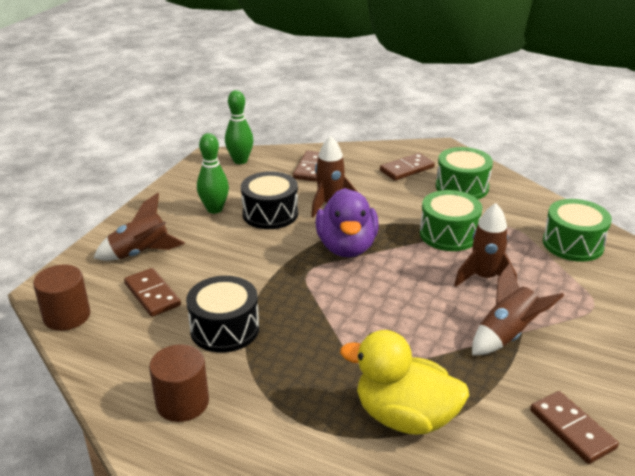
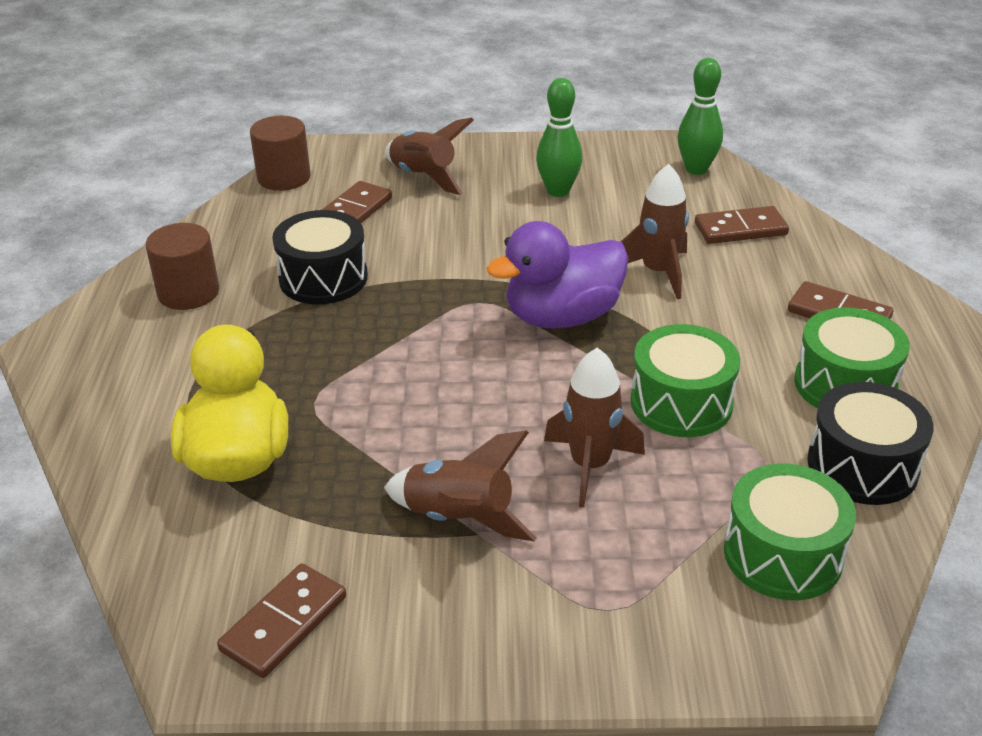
camera: 65 degrees right, 5 degrees up
black drum [241,171,298,229] -> black drum moved to [807,382,934,505]

